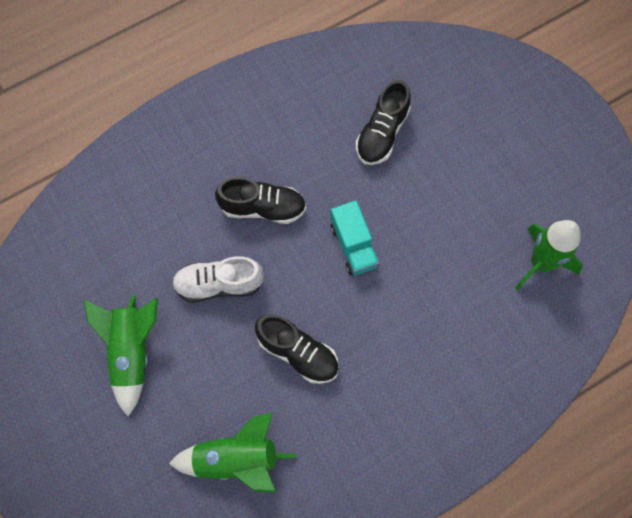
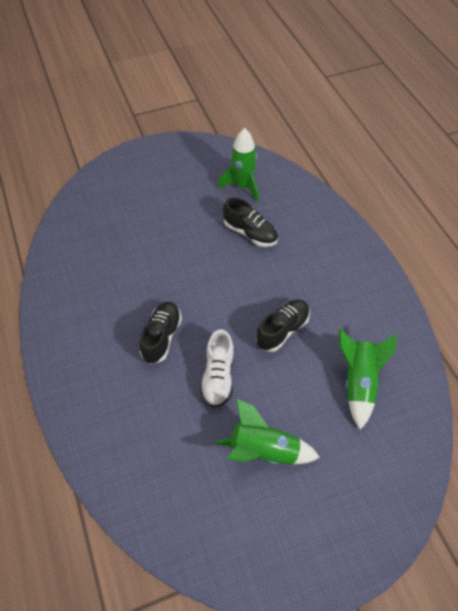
camera: 80 degrees left, 15 degrees down
turquoise truck [330,201,379,275] -> none
black shoe [356,80,411,165] -> black shoe moved to [223,197,278,247]

